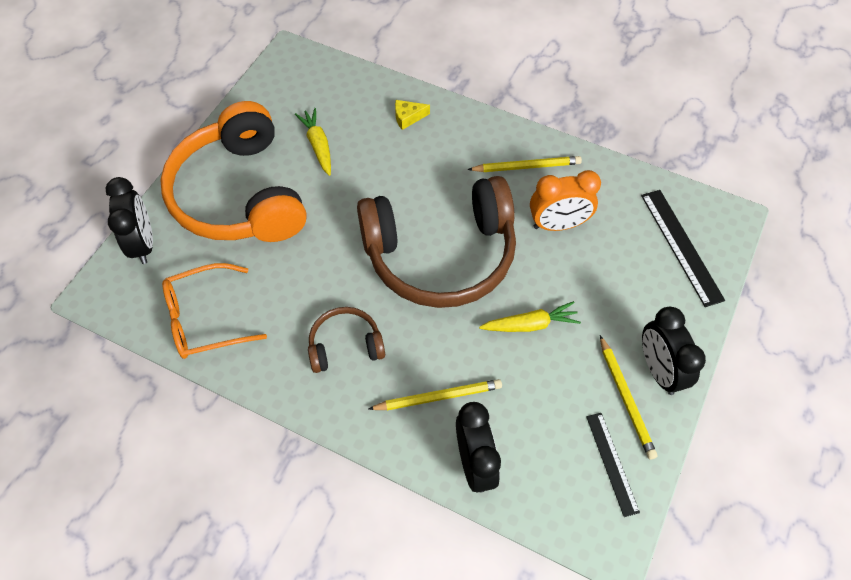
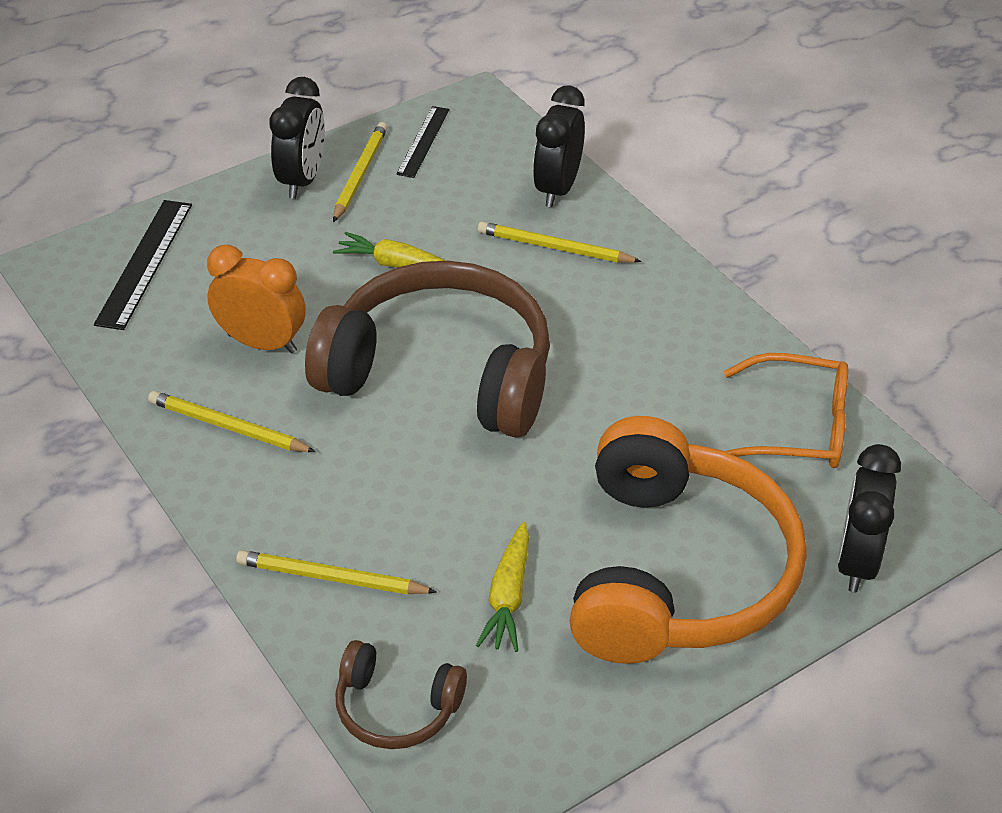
camera: 150 degrees left, 15 degrees down
brown headphones [308,307,385,373] -> brown headphones moved to [336,640,467,749]
yellow cheese [395,100,430,130] -> yellow pencil [236,550,437,595]

